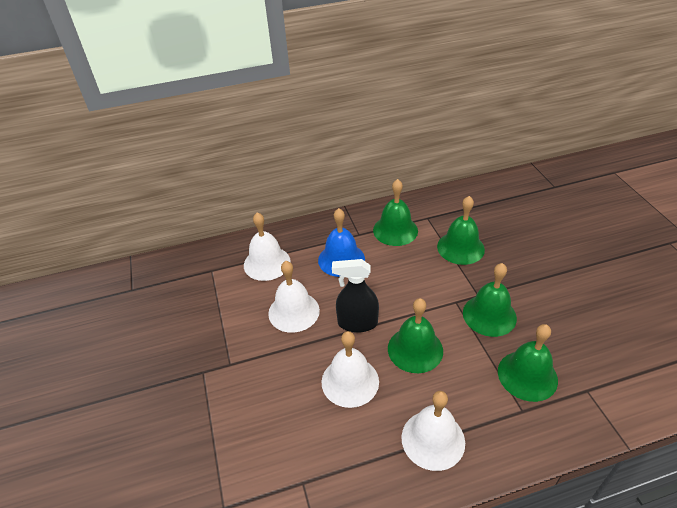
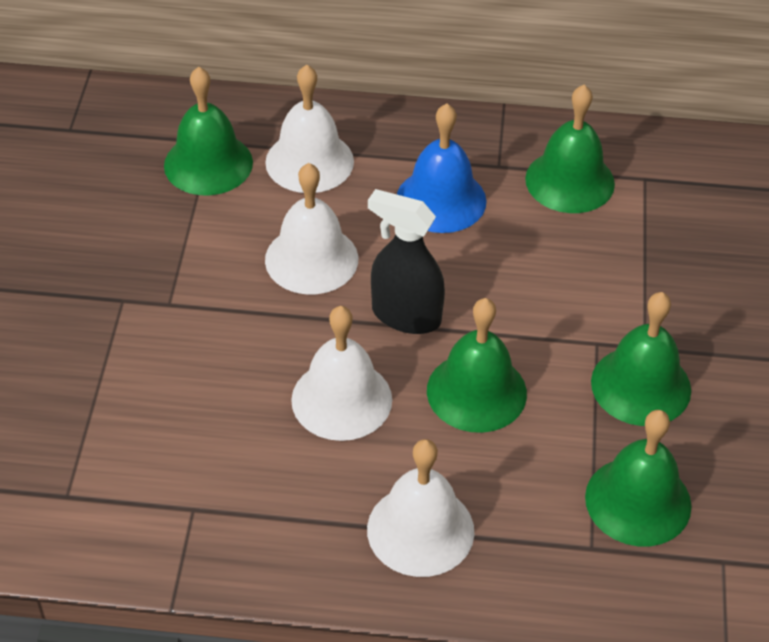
camera: 20 degrees right, 5 degrees up
green bell [437,196,485,265] -> green bell moved to [164,67,253,195]

